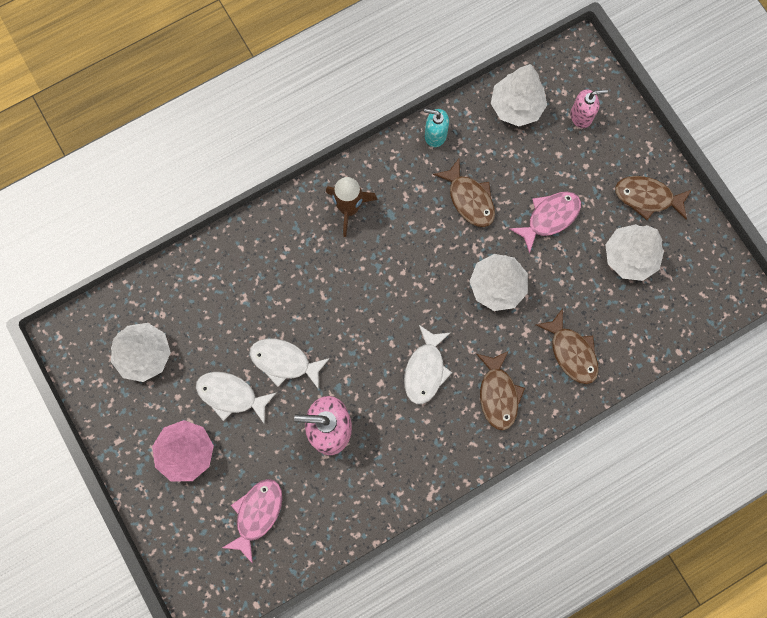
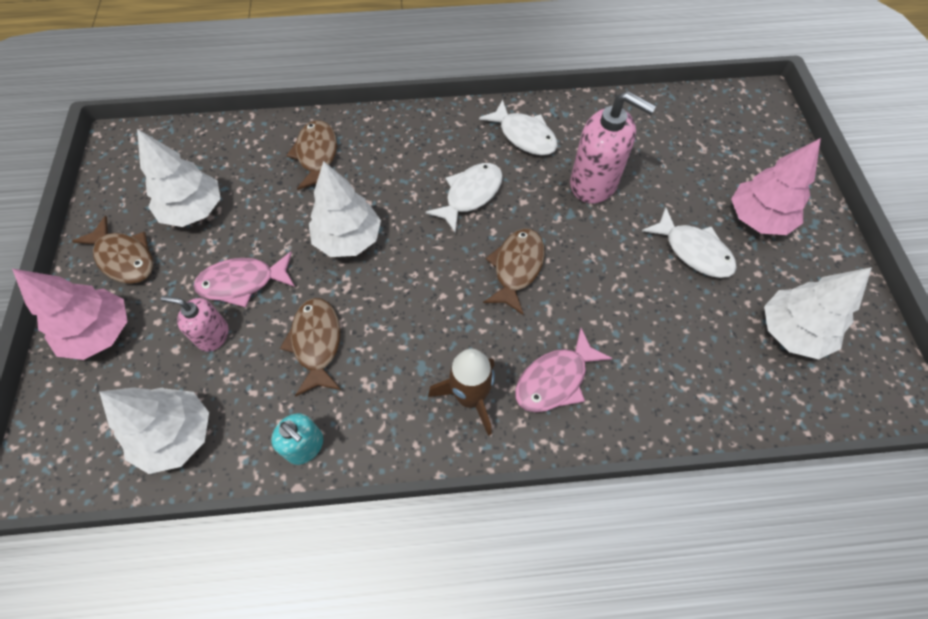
camera: 155 degrees left, 15 degrees down
pink fish [222,479,282,564] -> pink fish moved to [515,328,612,412]
white fish [249,338,330,389] -> white fish moved to [479,100,558,155]
brown fish [477,351,525,430] -> brown fish moved to [483,229,545,315]
pink soap dispenser [570,89,608,128] -> pink soap dispenser moved to [161,296,229,352]
none -> pink tree [12,269,127,360]

